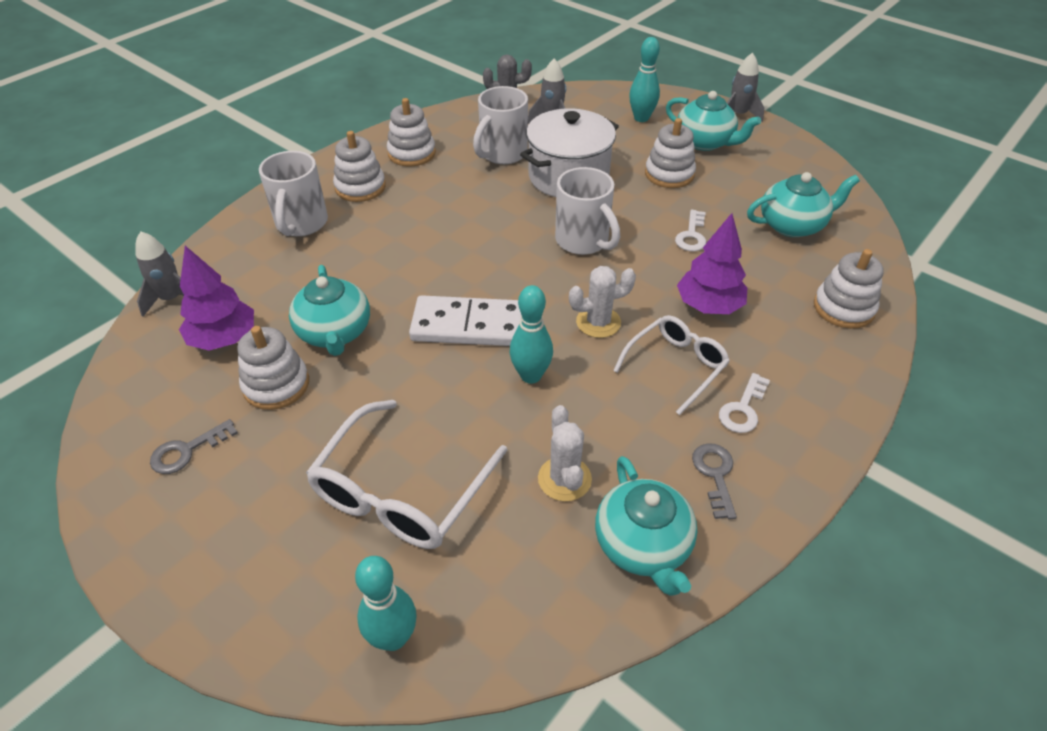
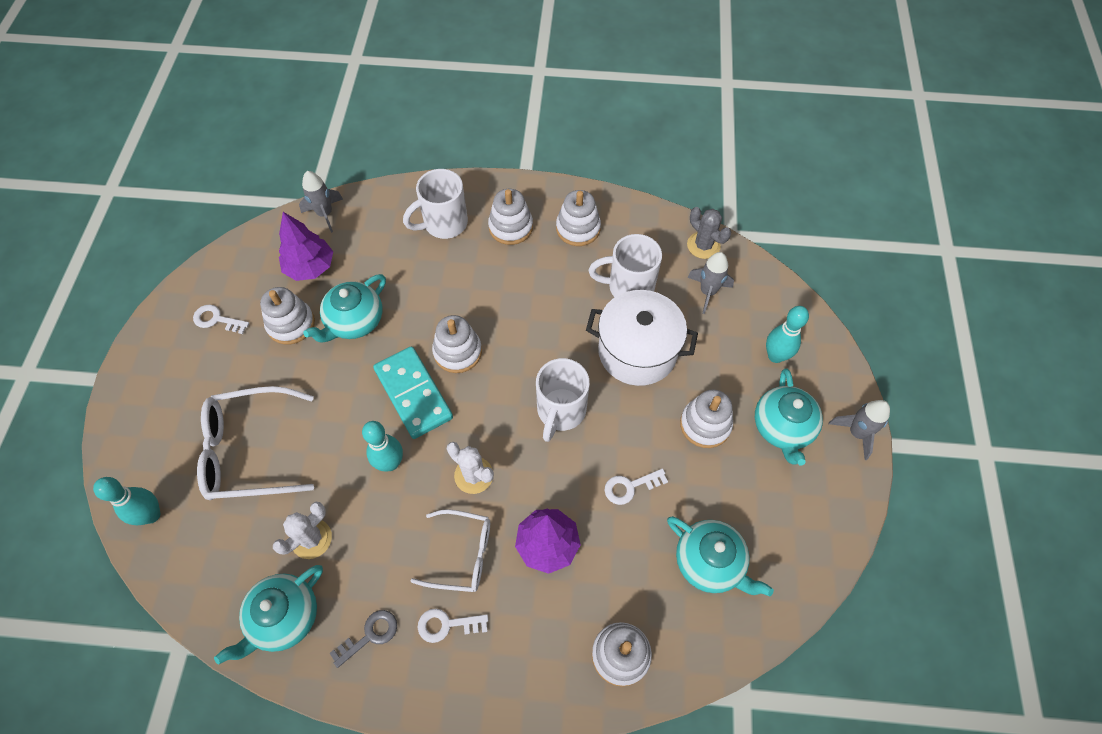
camera: 55 degrees right, 15 degrees up
grey key [150,419,238,474] -> white key [193,305,249,334]
white domino [409,295,522,346] -> turquoise domino [373,346,453,439]
none -> white stacking toy [432,315,482,373]

